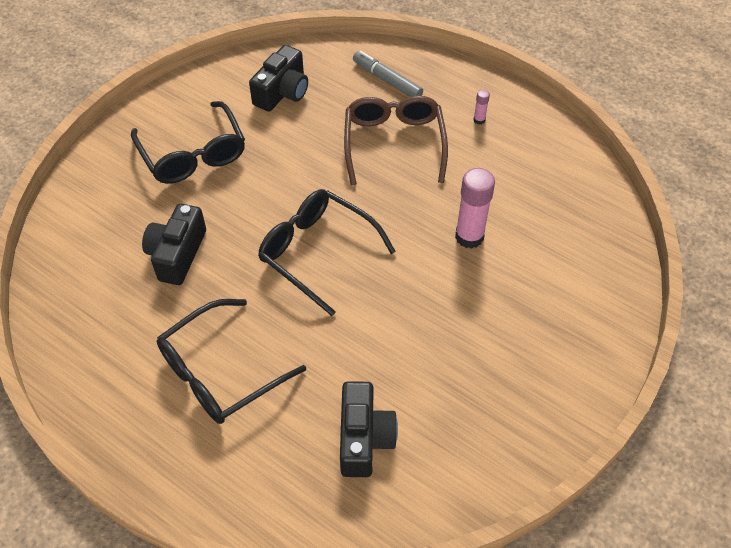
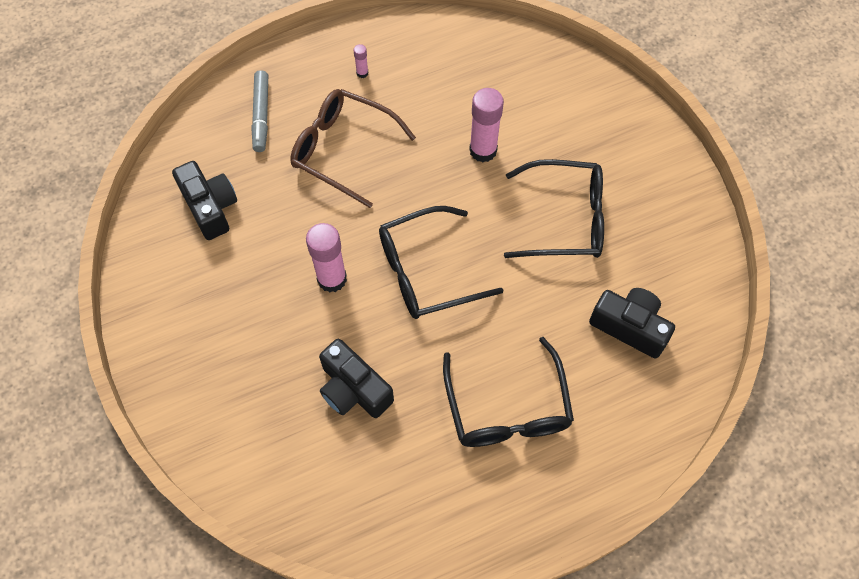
camera: 60 degrees left, 10 degrees up
black glasses [131,101,245,184] -> black glasses moved to [504,159,604,258]
grey marker [353,51,423,97] -> grey marker turned 75 degrees counterclockwise [251,70,268,152]
none -> pink glue stick [306,223,347,293]

